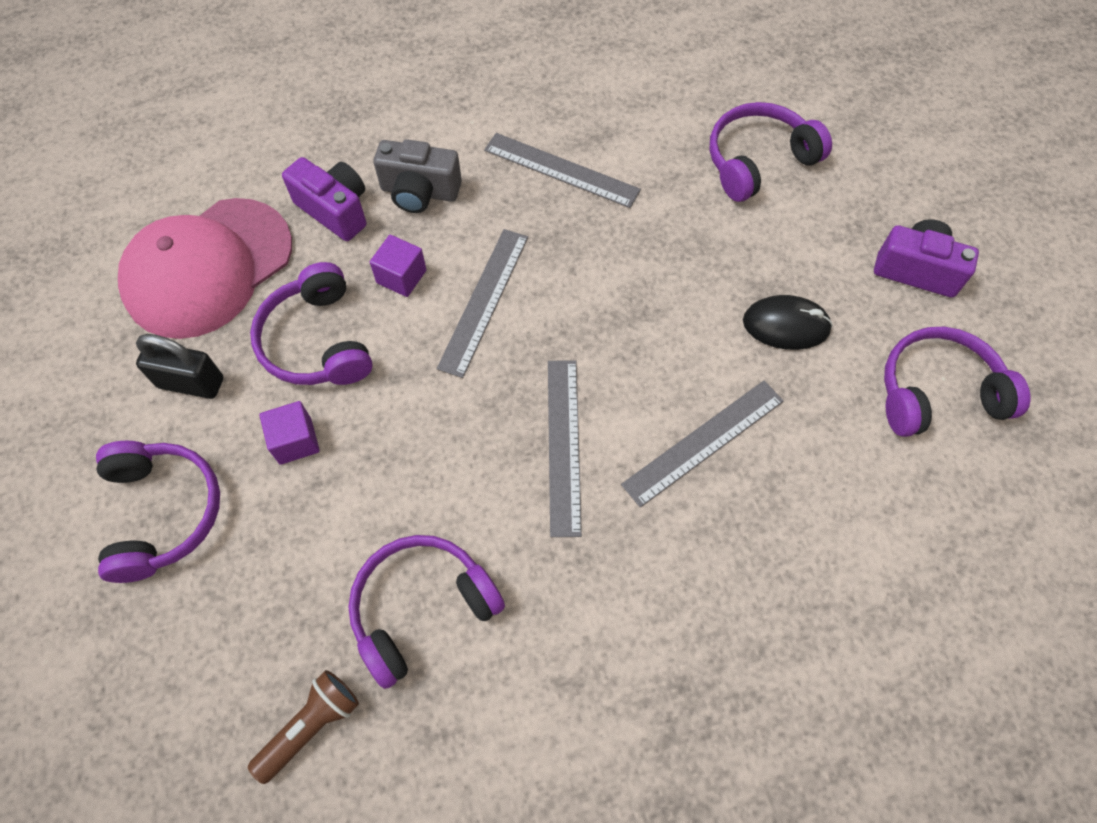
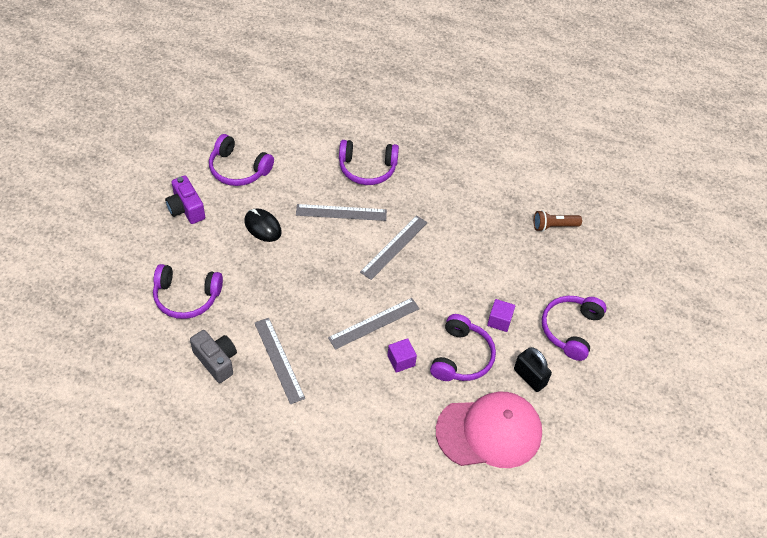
camera: 145 degrees left, 10 degrees down
purple camera [282,157,367,241] -> none
purple headphones [348,535,505,689] -> purple headphones moved to [339,140,399,185]
grey camera [374,139,462,213] -> grey camera moved to [190,330,237,383]

